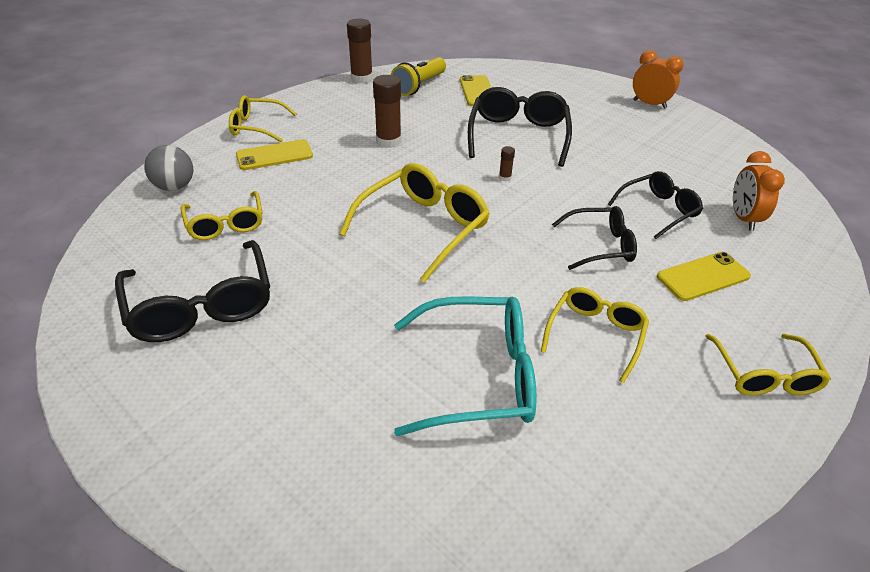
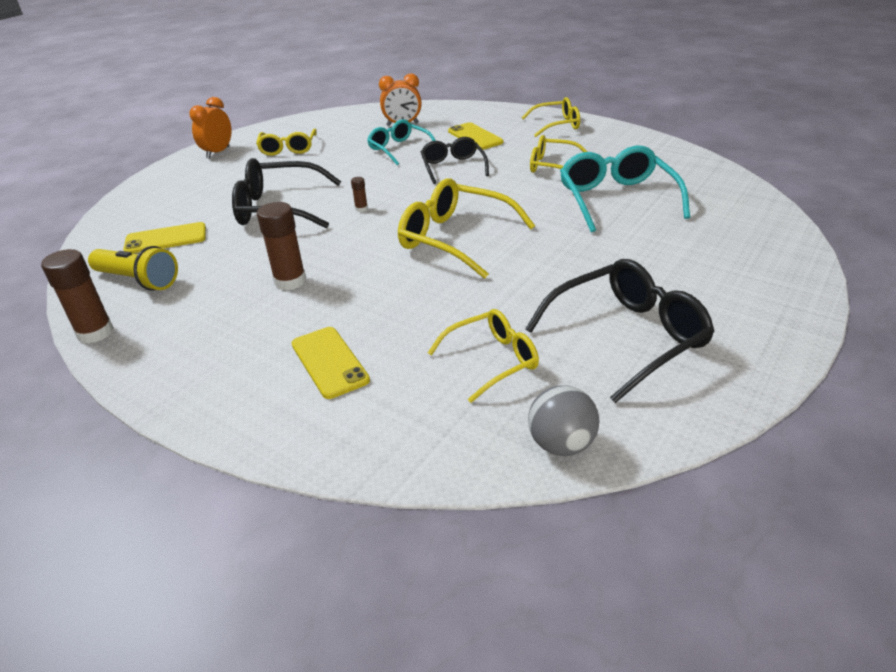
camera: 95 degrees left, 5 degrees down
grey ball [144,145,193,191] -> grey ball moved to [528,385,599,456]
yellow glasses [229,95,297,143] -> yellow glasses moved to [256,129,317,156]
black glasses [608,171,703,239] -> turquoise glasses [367,119,436,165]

